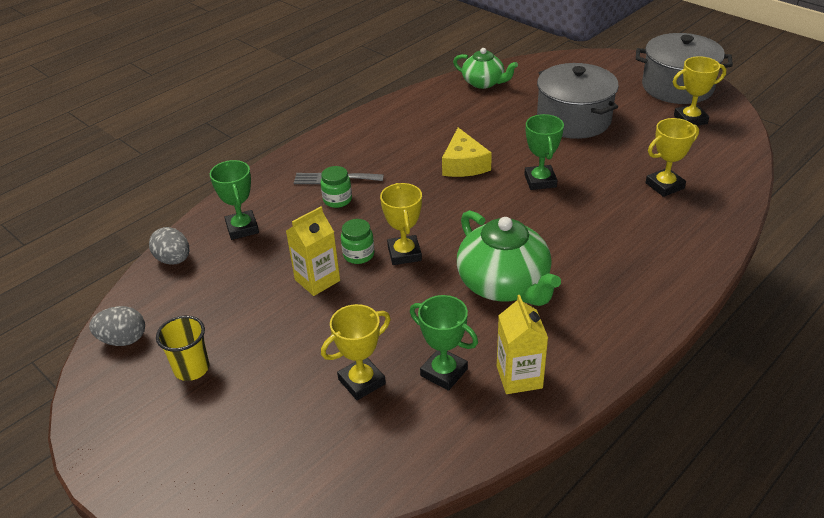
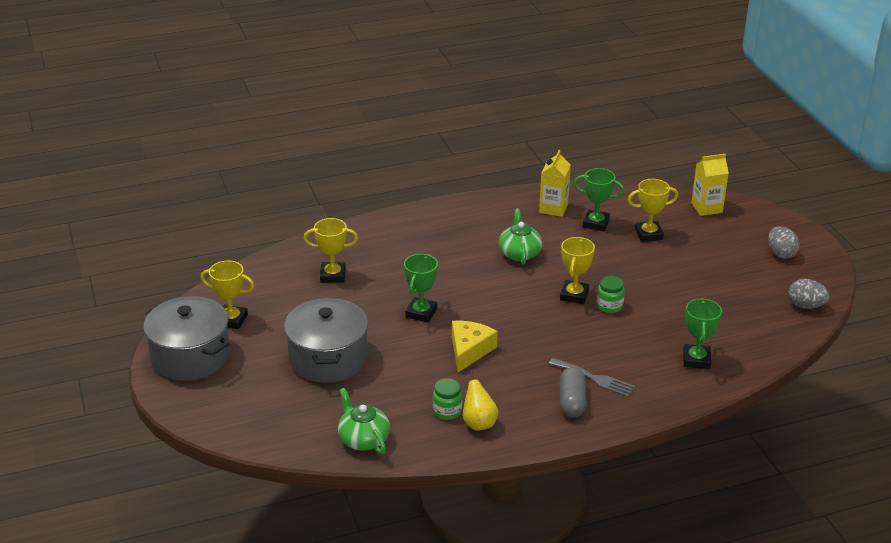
camera: 155 degrees left, 5 degrees down
grey egg [149,227,189,265] -> grey egg moved to [768,226,799,259]
yellow cup [156,316,210,381] -> none
yellow carton [286,206,340,296] -> yellow carton moved to [691,154,729,216]
green jar [321,166,352,208] -> green jar moved to [433,378,463,420]
green trophy [410,295,478,391] -> green trophy turned 45 degrees counterclockwise [574,168,625,231]
green teapot [457,210,561,306] -> green teapot [499,209,542,265], size x0.62
none -> yellow pear [463,370,498,431]
none -> grey capsule [560,367,587,417]

